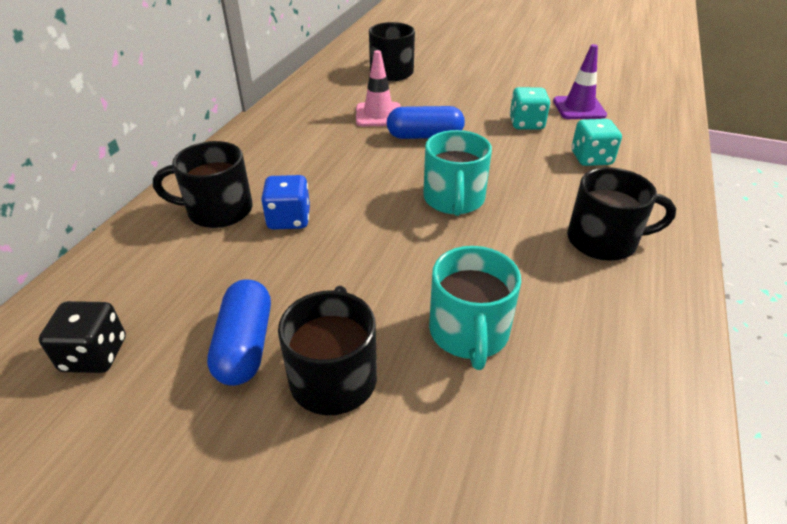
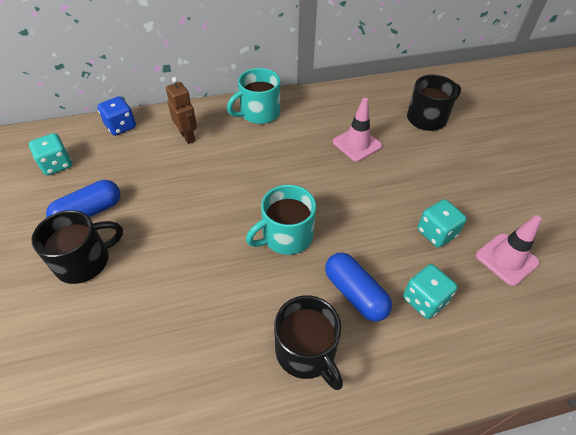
camera: 55 degrees right, 10 degrees up
black dice [39,301,126,373] -> turquoise dice [29,133,72,176]
black mug [153,141,253,228] -> brown robot [166,77,197,144]
blue dice [261,175,310,230] -> blue dice moved to [97,96,136,136]
blue capsule [387,106,465,139] -> blue capsule moved to [325,253,392,322]
turquoise mug [429,246,521,370] -> turquoise mug moved to [227,68,280,124]
purple traffic cone [553,44,607,119] -> pink traffic cone [476,215,542,286]

